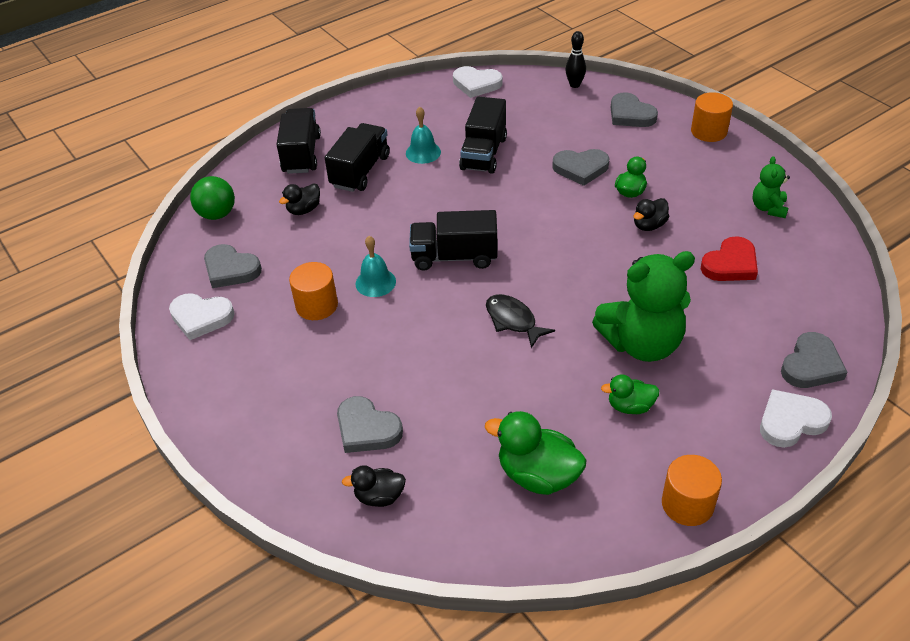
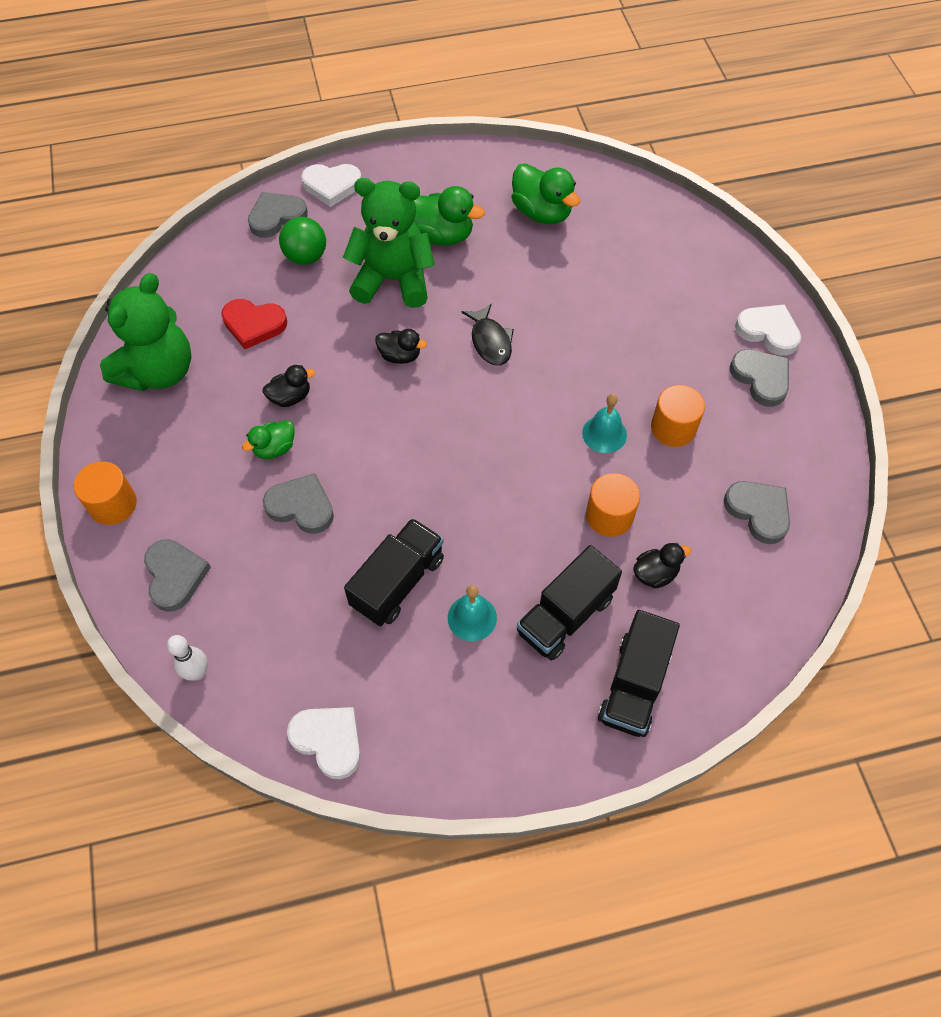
camera: 160 degrees left, 15 degrees up
white heart [169,293,235,340] -> white heart moved to [735,304,801,356]
green ball [190,176,235,220] -> green ball moved to [279,217,326,265]
grey heart [337,396,403,453] -> grey heart moved to [730,349,789,407]
black duck [342,465,406,507] -> black duck moved to [375,329,427,364]
black truck [409,210,498,271] -> none
black bowling pin [565,31,586,88] -> white bowling pin [167,635,208,681]
green duck [601,375,660,414] -> green duck [414,186,485,246], size x1.71
orange cylinder [662,455,722,526] -> orange cylinder moved to [586,473,640,537]
red heart [701,236,758,281] -> red heart turned 150 degrees counterclockwise [221,299,287,349]
green teddy bear [753,156,790,218] -> green teddy bear [100,273,191,391], size x2.02

